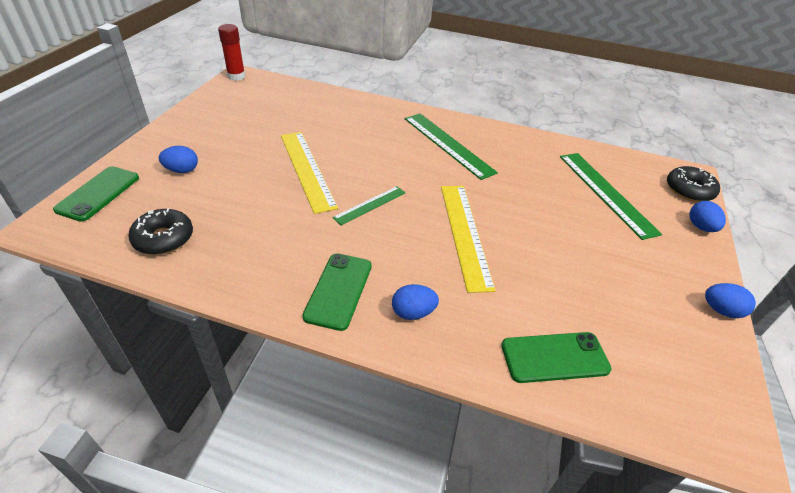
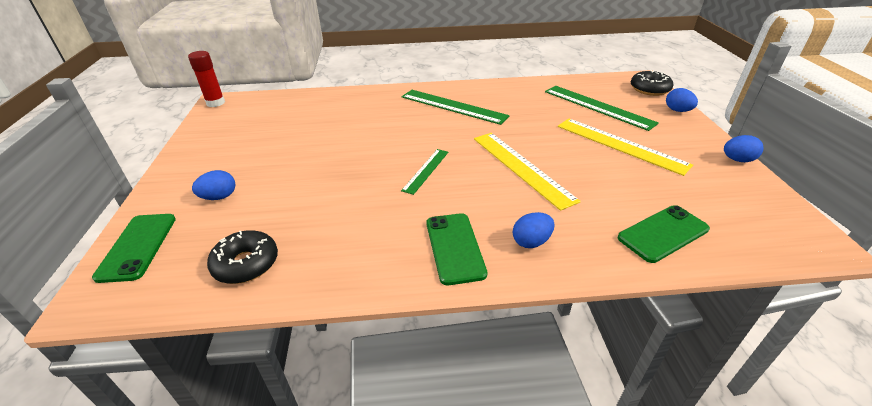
camera: 20 degrees left, 5 degrees down
yellow ruler [281,132,338,214] -> yellow ruler moved to [558,118,693,176]

